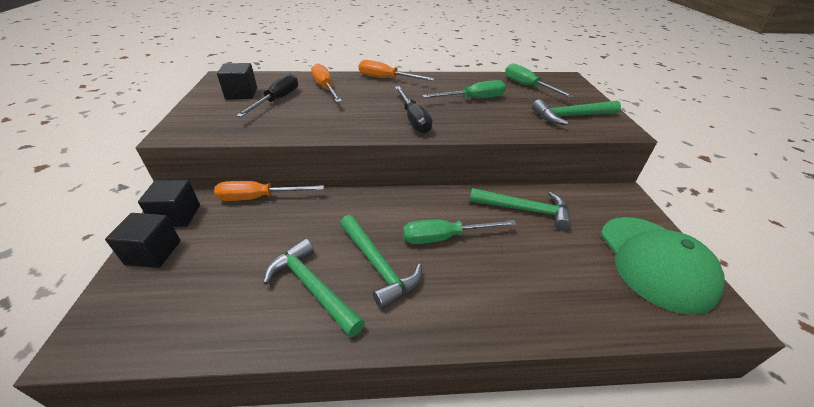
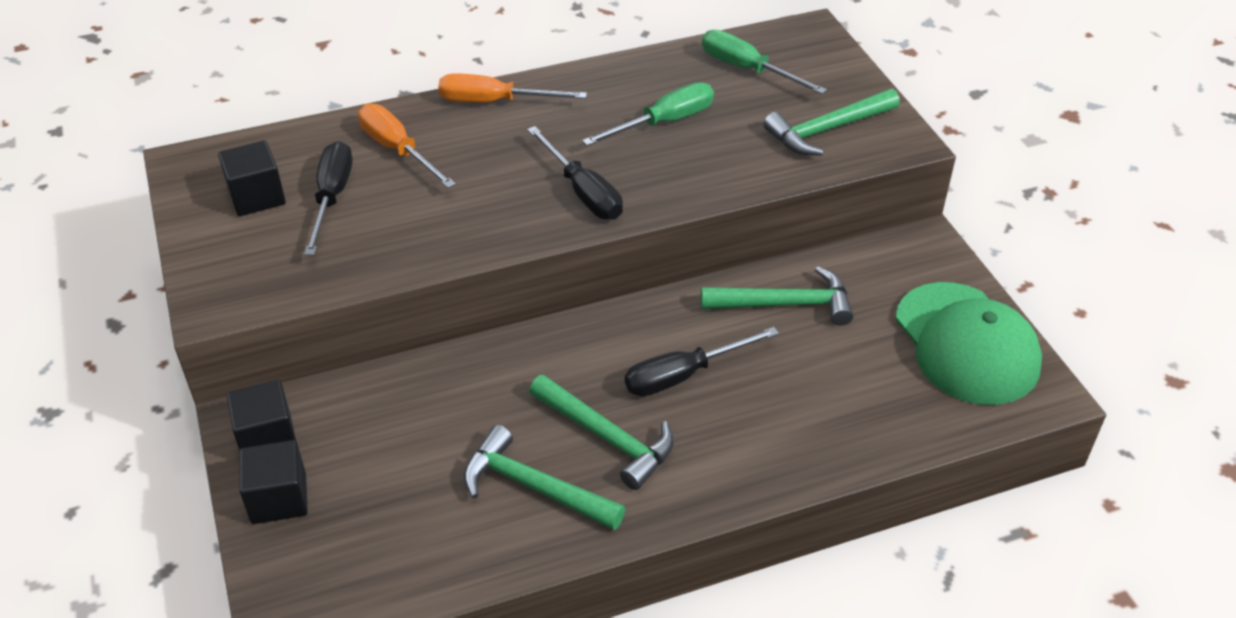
camera: 15 degrees left, 5 degrees up
orange screwdriver [214,181,324,201] -> none
green screwdriver [403,220,517,244] -> black screwdriver [625,327,779,396]

